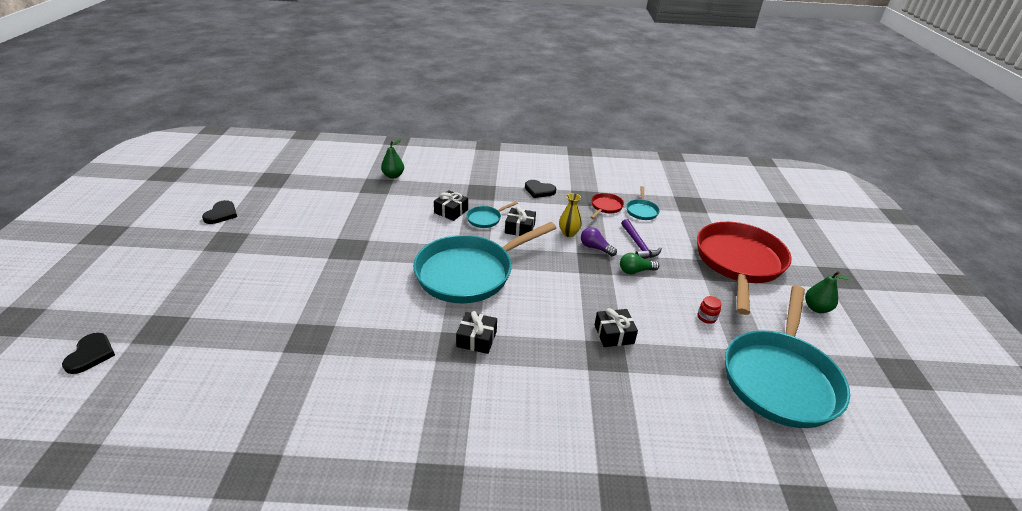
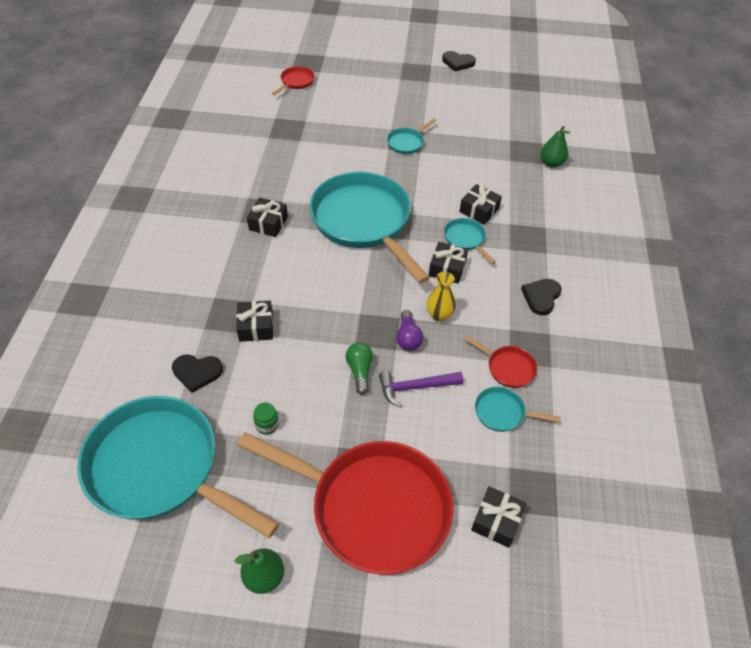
camera: 95 degrees right, 15 degrees up
black heart [62,333,115,374] -> black heart moved to [172,354,223,393]
purple light bulb [581,227,617,256] -> purple light bulb turned 135 degrees clockwise [396,310,423,351]
red jar [698,296,721,324] -> green jar [253,403,279,435]
none -> red pan [272,66,315,95]
none -> turquoise pan [387,118,437,154]
none -> black gift [471,486,527,548]

